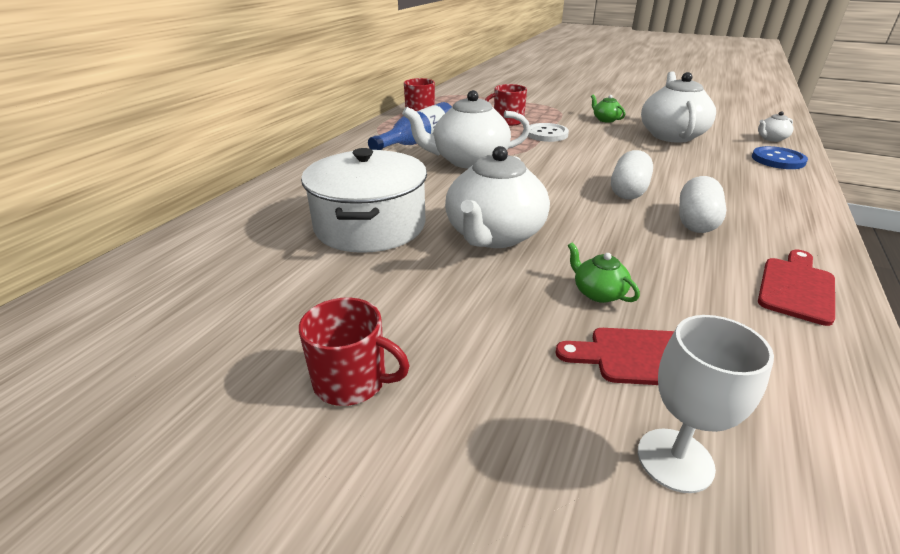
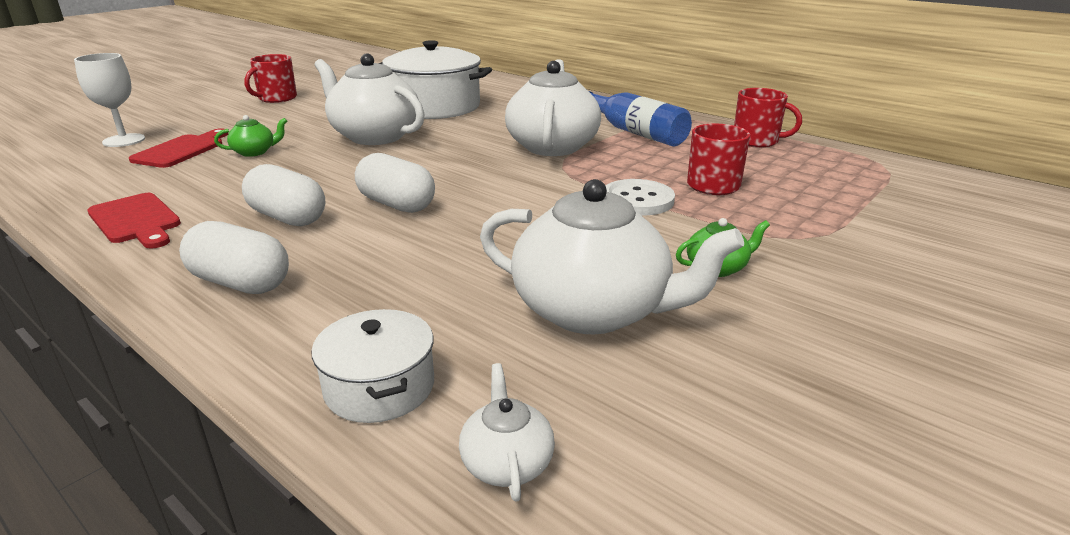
camera: 105 degrees right, 5 degrees down
blue button [752,146,808,169] -> white pot [311,309,434,423]
none -> white capsule [179,221,289,294]

